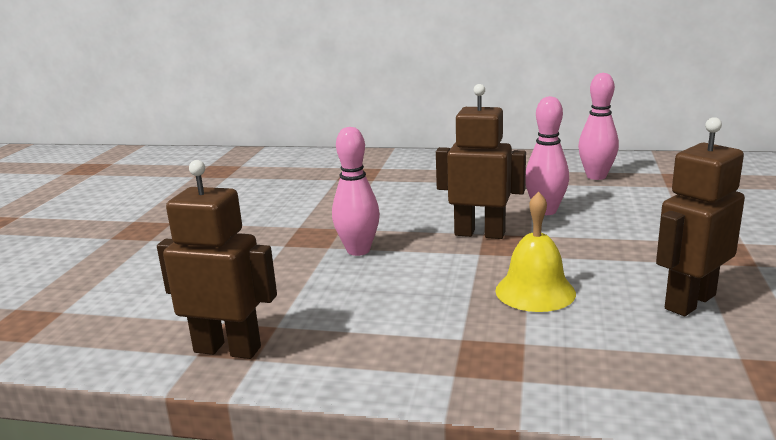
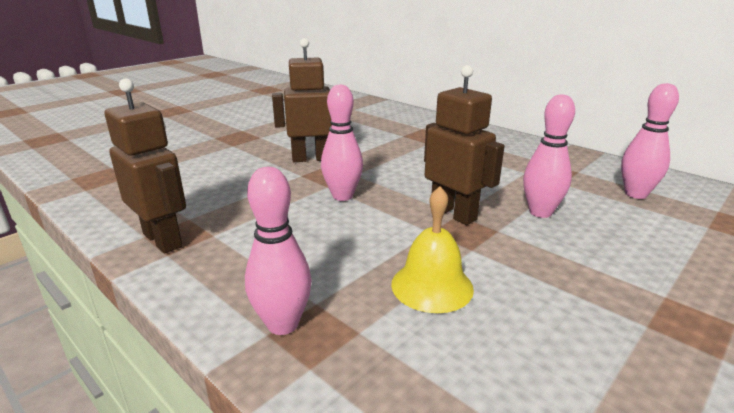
camera: 30 degrees right, 5 degrees up
brown robot [656,117,745,316] -> brown robot moved to [272,38,332,162]
none -> pink bowling pin [245,167,312,335]

